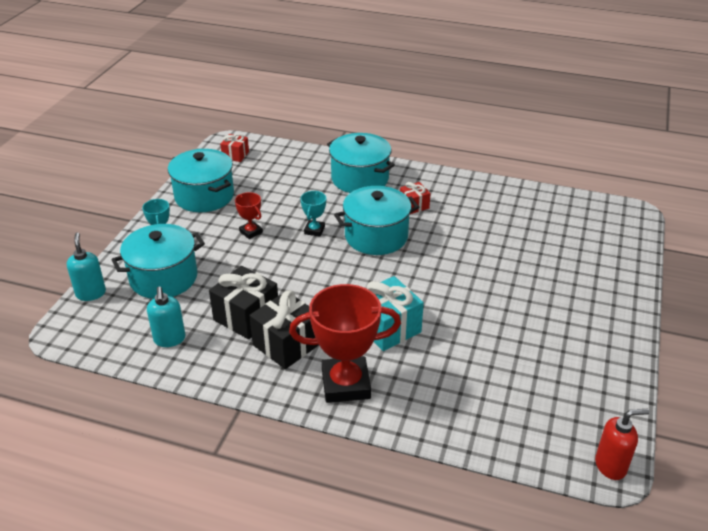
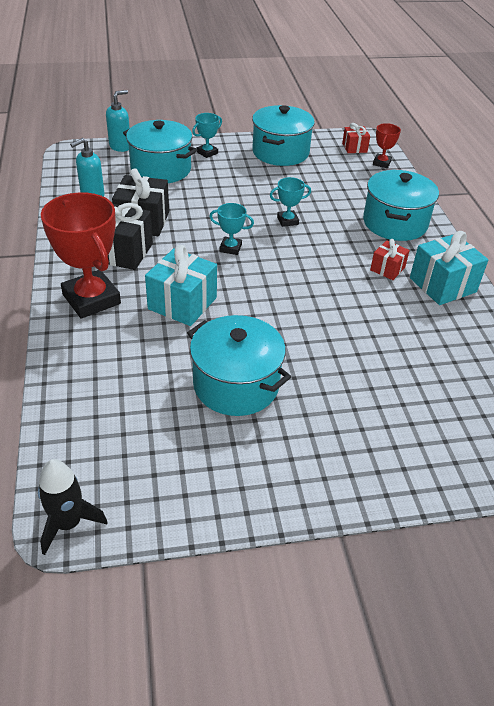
camera: 60 degrees right, 5 degrees up
red trophy [235,192,263,239] -> red trophy moved to [373,123,401,168]
turquoise pot [334,186,419,255] -> turquoise pot moved to [187,315,291,416]
red soap dispenser [595,409,649,480] -> black rocket [38,459,107,555]
none -> turquoise trophy [209,203,254,255]
none -> turquoise gift [410,231,488,305]

